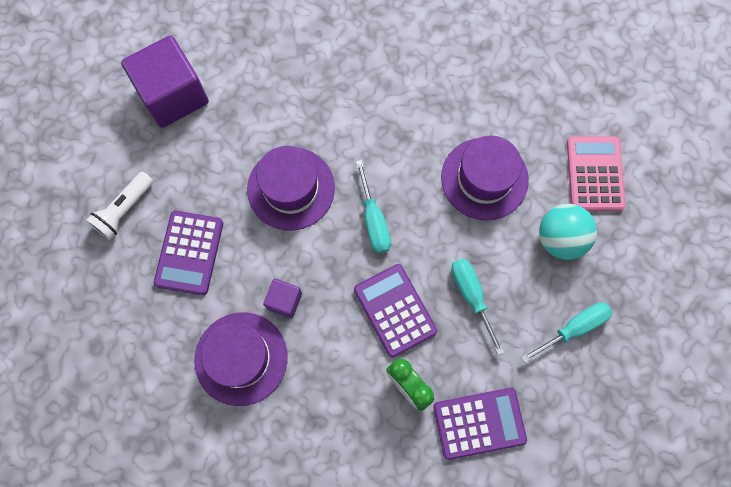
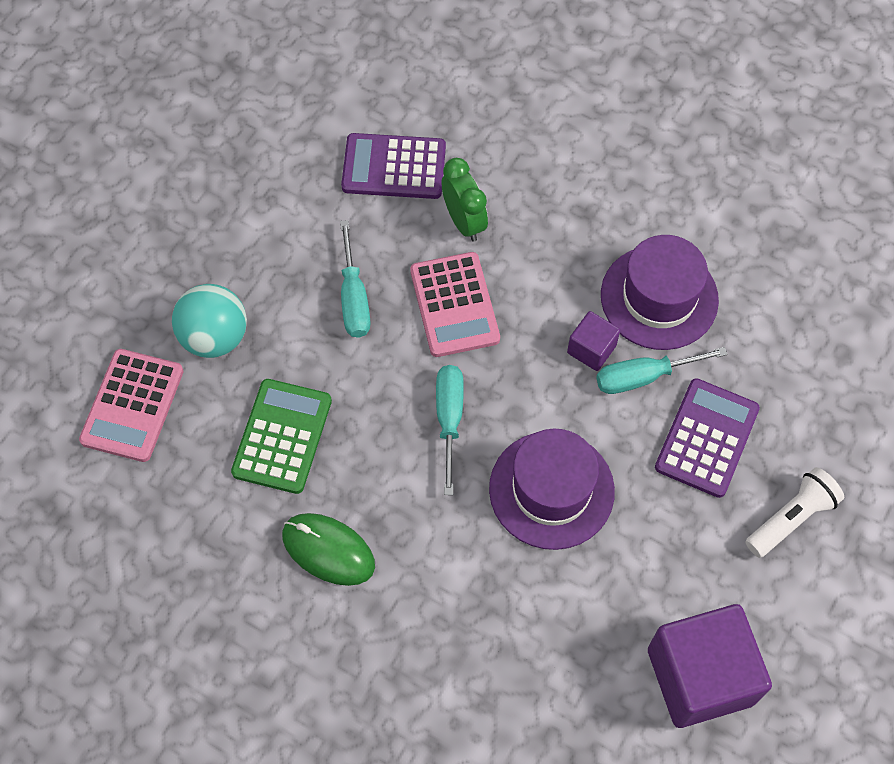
camera: 165 degrees left, 10 degrees down
purple calculator [354,264,437,358] -> pink calculator [410,252,500,357]
purple hat [441,136,529,221] -> green calculator [231,379,332,494]
turquoise screwdriver [521,303,612,363] -> turquoise screwdriver moved to [596,347,728,394]
none -> green mouse [282,513,375,586]

